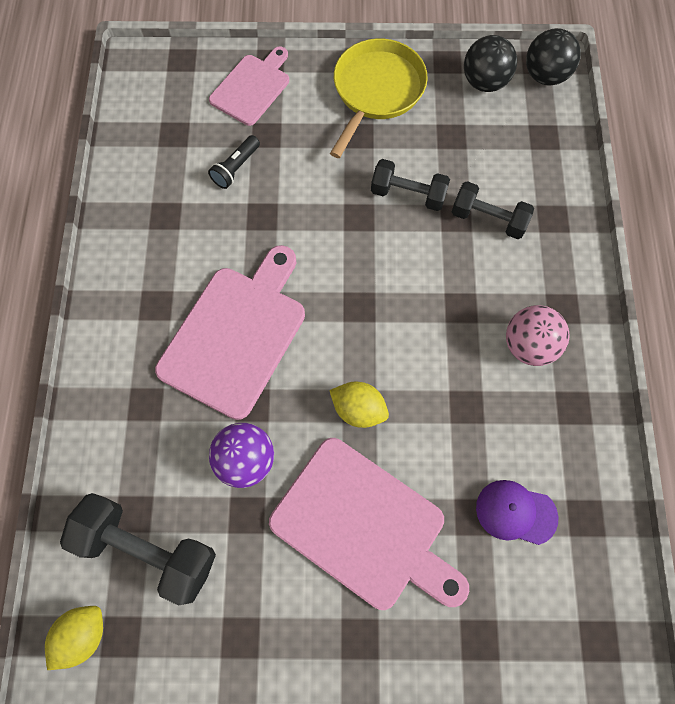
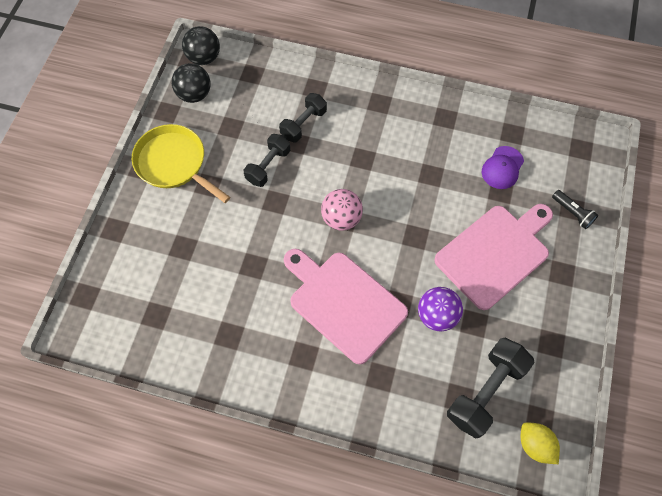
camera: 75 degrees left, 5 degrees down
black flashlight [208,135,260,189] -> black flashlight moved to [552,190,598,229]
pink cutting board [209,47,289,126] -> none
yellow lemon [329,382,389,428] -> none
pink ball [506,305,570,366] -> pink ball moved to [321,189,363,231]

